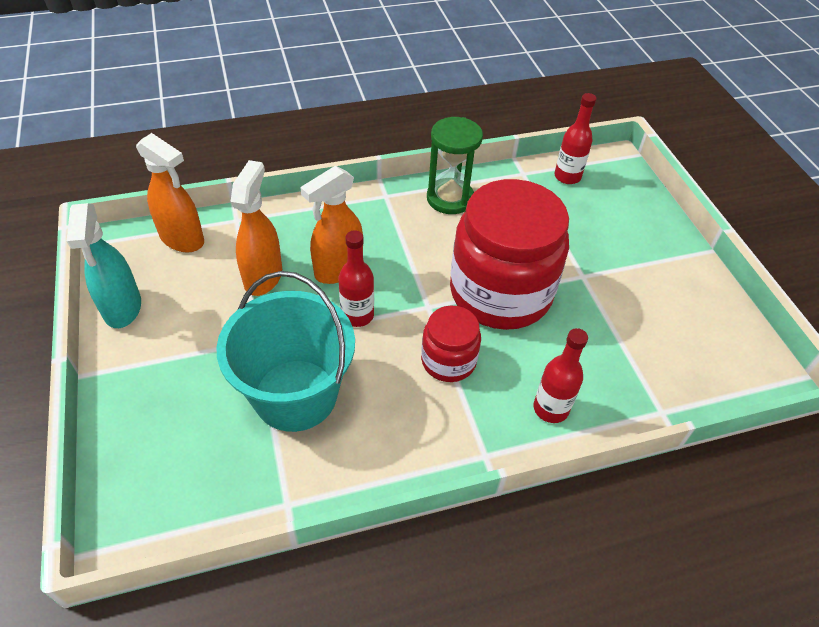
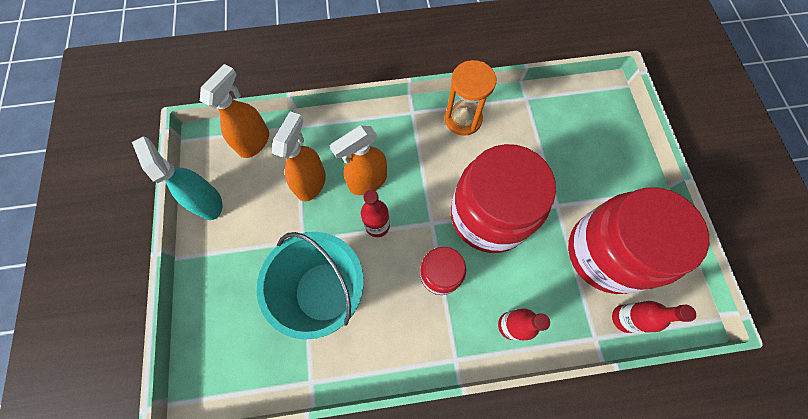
camera: 10 degrees right, 20 degrees up
turquoise spray bottle [67,203,141,328] -> turquoise spray bottle turned 150 degrees clockwise [132,136,222,220]
orange spray bottle [136,133,204,252] -> orange spray bottle turned 105 degrees counterclockwise [200,64,269,158]
green hourglass [427,117,483,214] -> orange hourglass [445,60,496,136]
red bottle [555,93,596,184] -> red bottle moved to [612,301,696,333]
none -> red jar [568,187,709,294]

